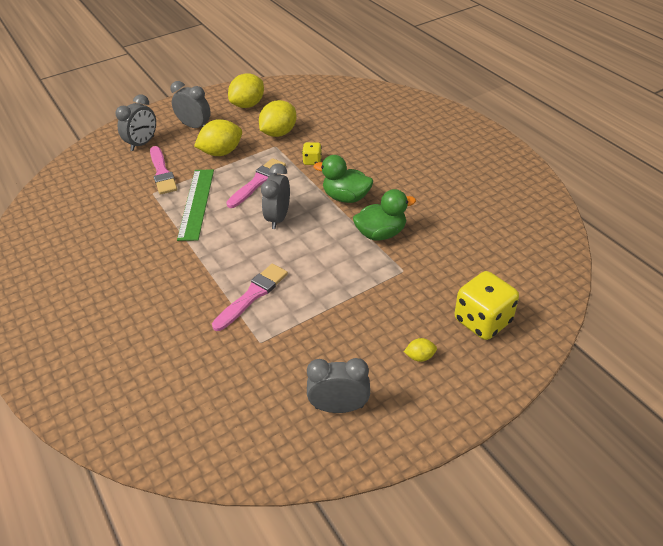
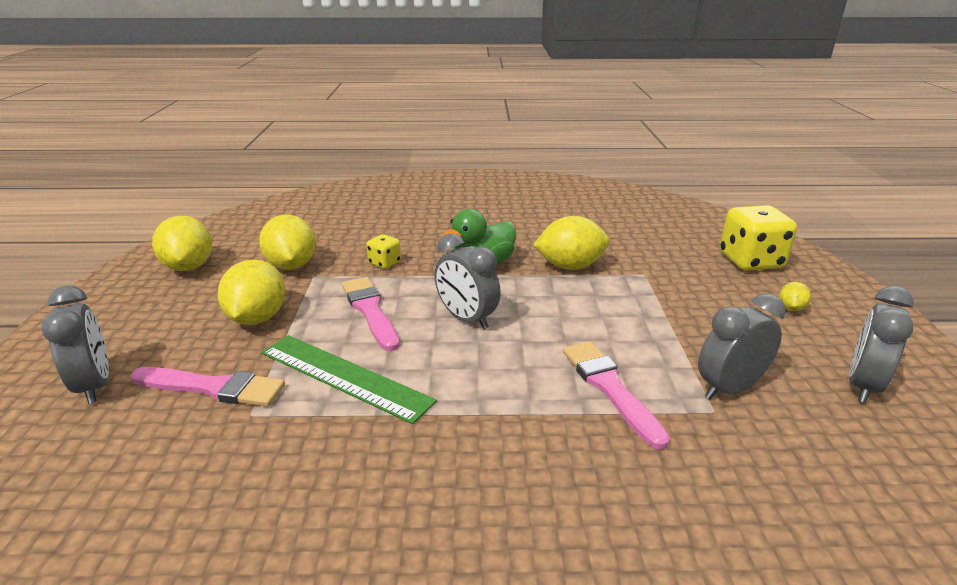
camera: 60 degrees left, 15 degrees down
grey clock [171,81,211,128] -> grey clock moved to [698,293,786,400]
green duck [353,189,416,241] -> yellow lemon [533,216,610,270]

